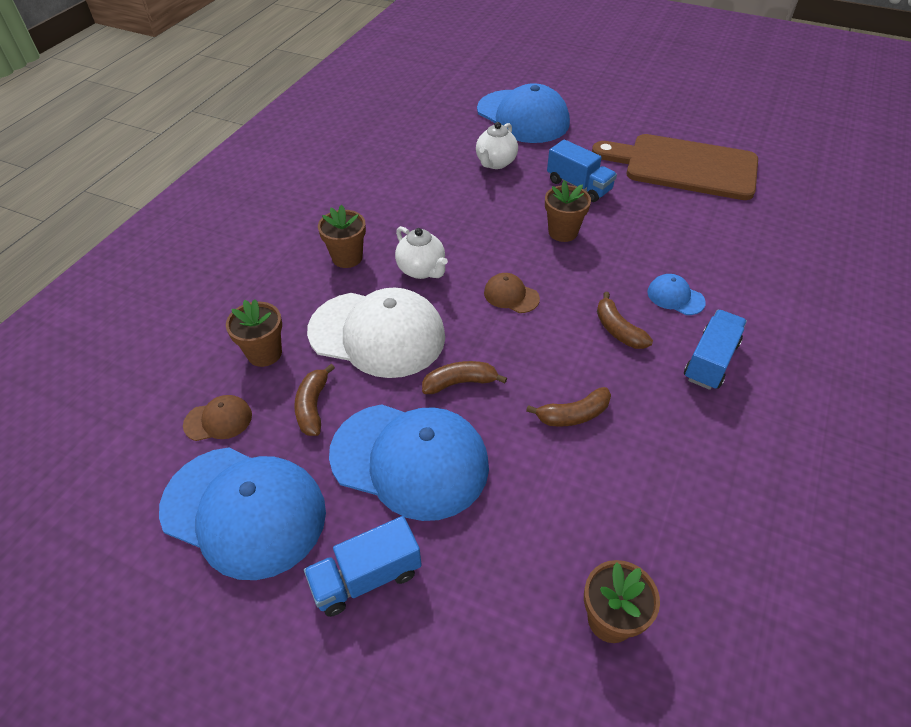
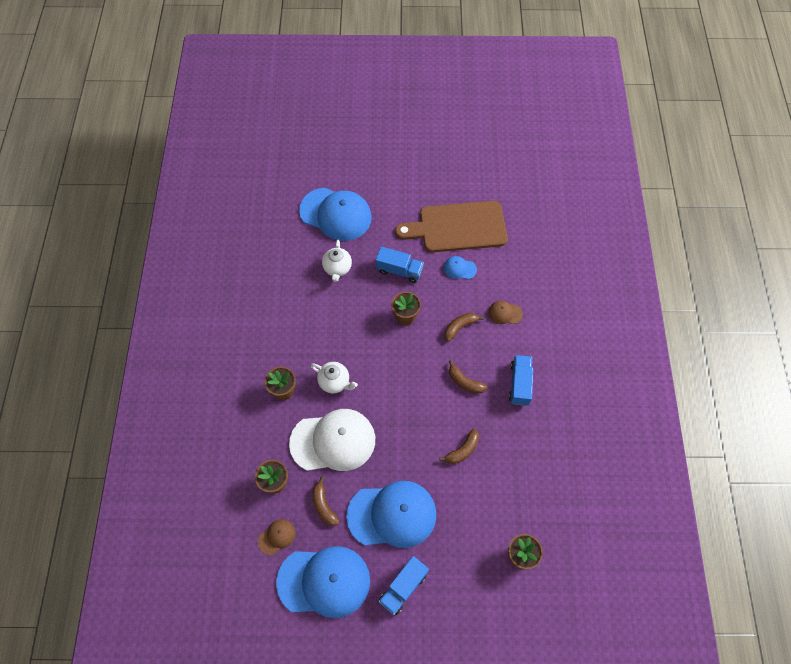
camera: 25 degrees left, 15 degrees up
brown banana [422,361,507,394] -> brown banana moved to [445,313,484,342]
brown cap [484,273,540,313] -> brown cap moved to [488,301,523,324]
blue cap [647,274,706,315] -> blue cap moved to [444,256,477,279]

